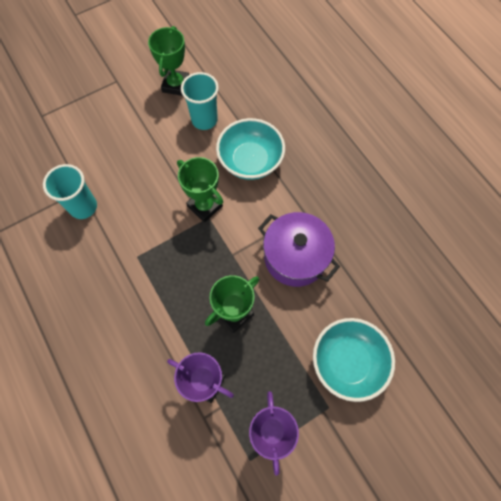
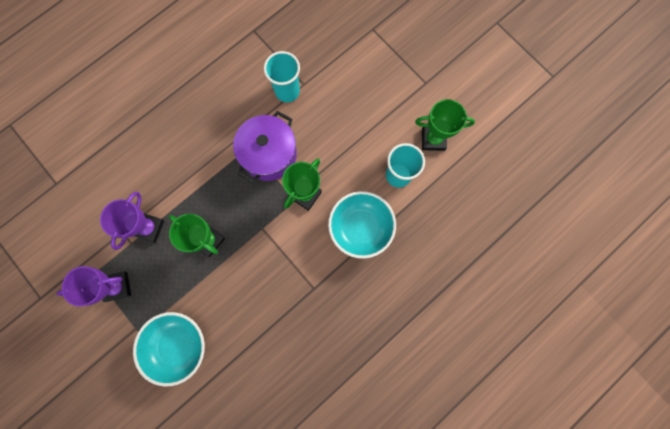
camera: 80 degrees right, 10 degrees up
purple pot [258,212,340,287] -> purple pot moved to [233,111,297,183]

